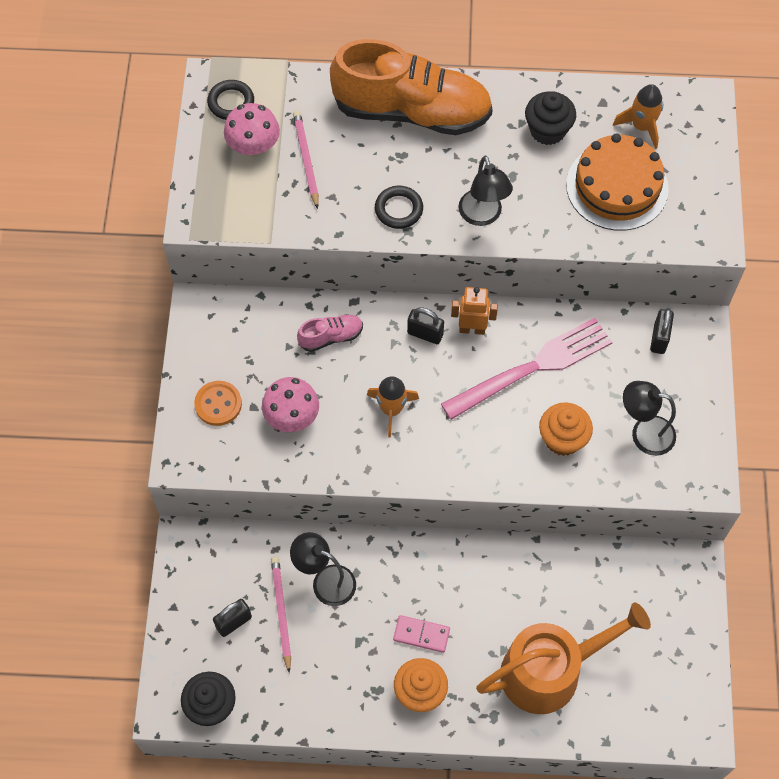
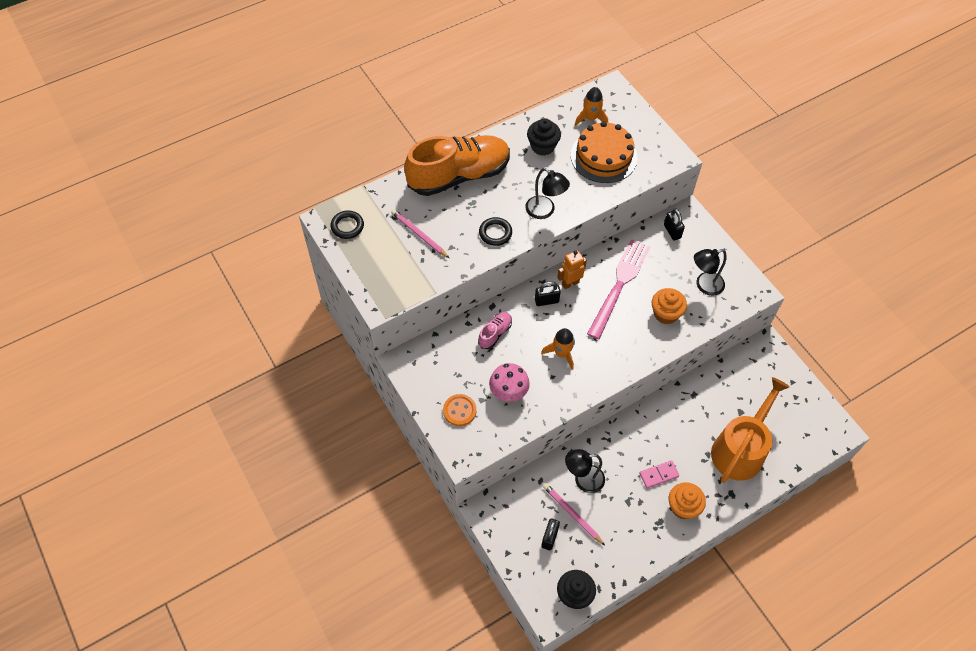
camera: 35 degrees left, 5 degrees down
pink mushroom [224,103,280,157] -> none

